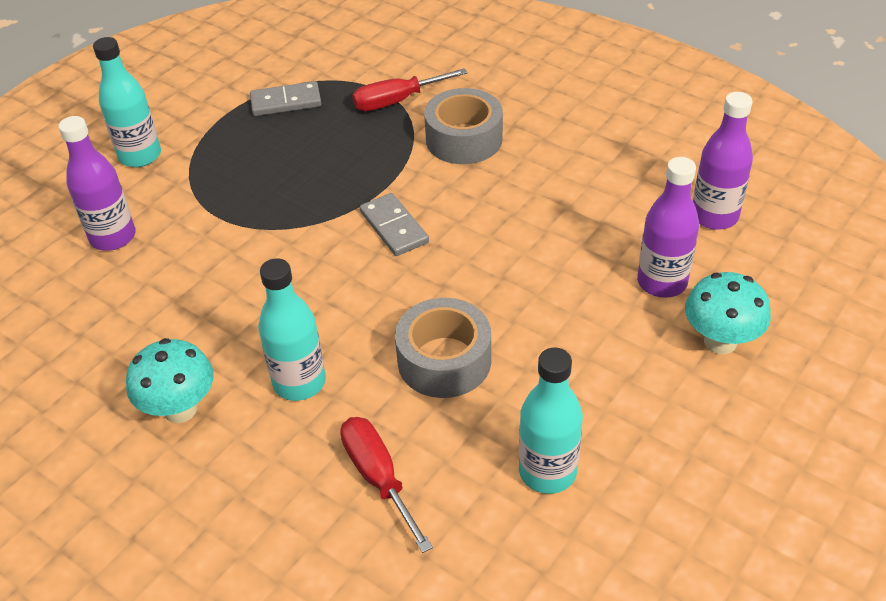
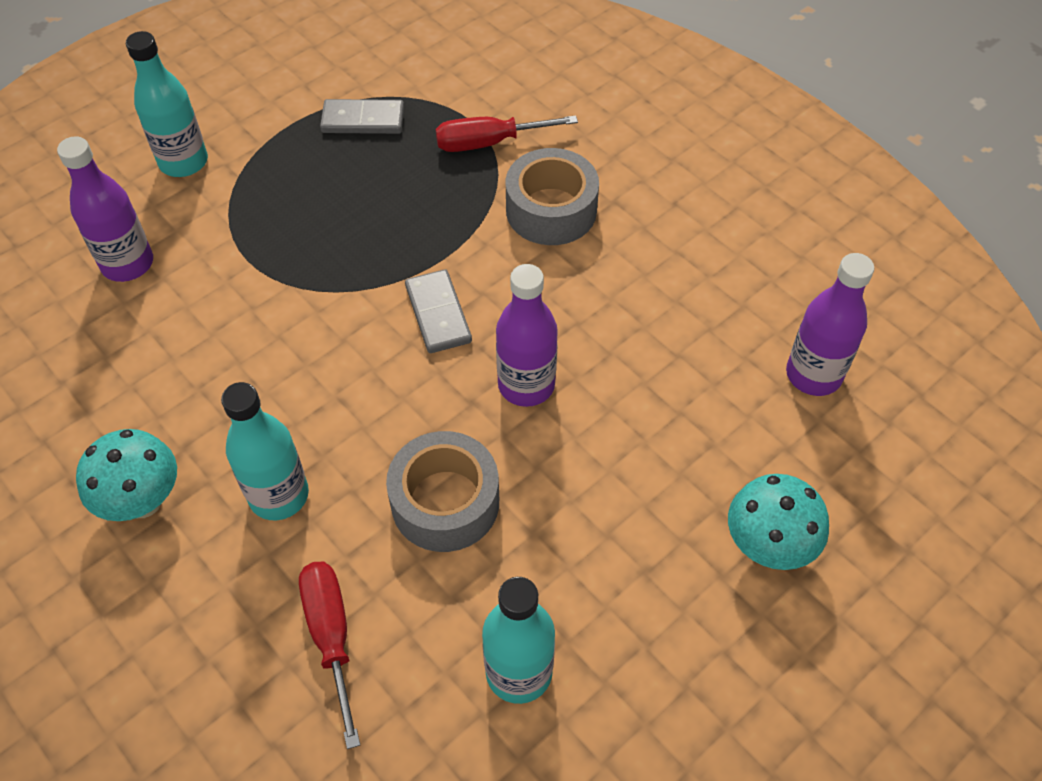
camera: 10 degrees right, 10 degrees up
purple bottle [637,157,699,298] -> purple bottle moved to [496,264,558,407]

